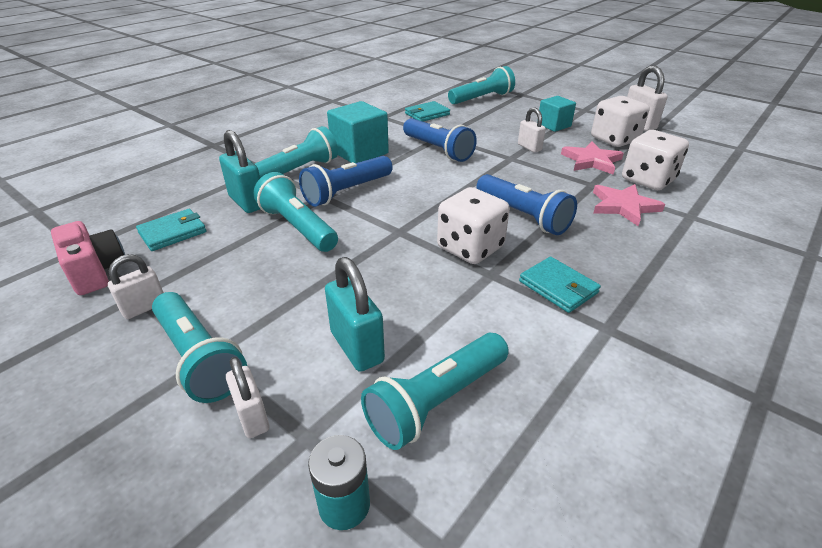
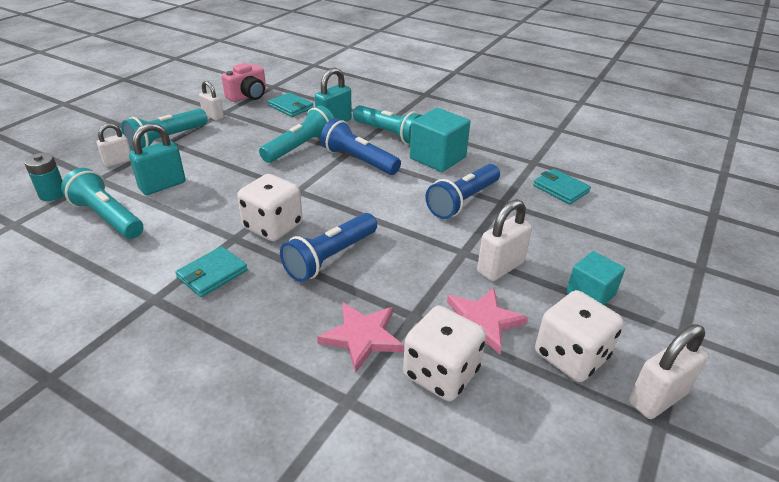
camera: 80 degrees right, 0 degrees up
turquoise flashlight [448,66,515,104] -> none
white padlock [518,107,546,153] -> white padlock [477,199,532,281], size x1.53

